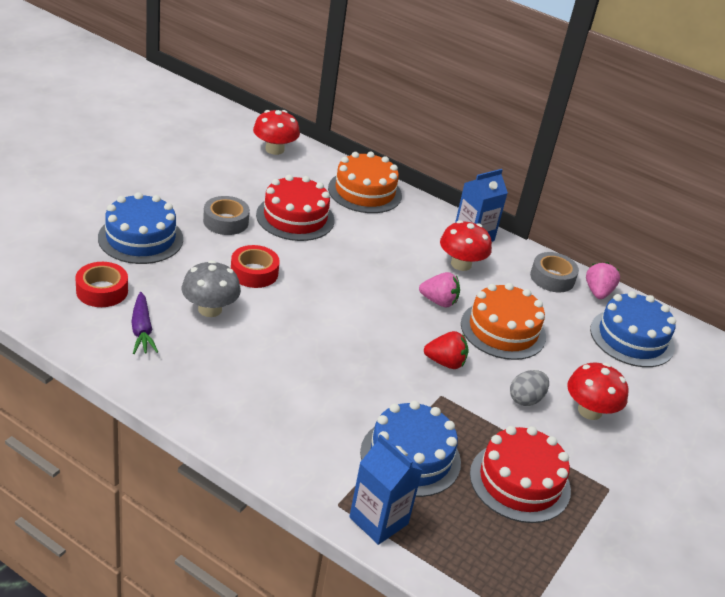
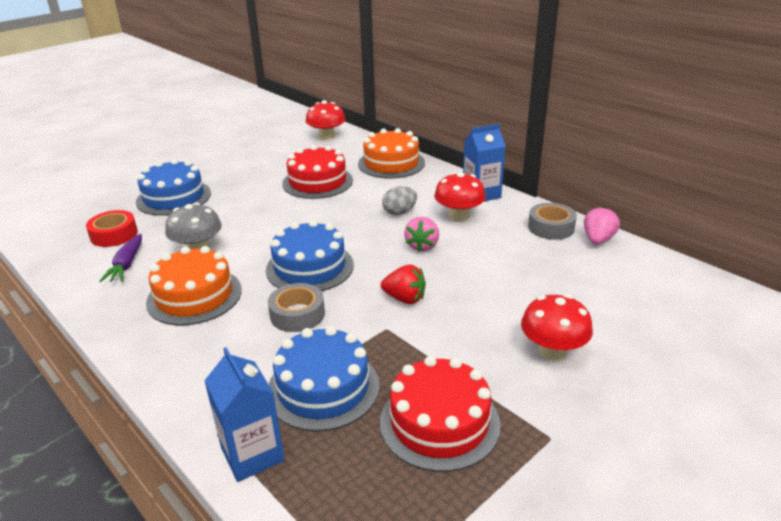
camera: 20 degrees right, 5 degrees down
grey tape [203,196,250,235] -> grey tape moved to [268,283,325,332]
red tape [231,245,280,288] -> none
pink strawberry [419,272,460,307] -> pink strawberry turned 75 degrees clockwise [404,217,439,252]
orange cake [461,283,546,360] -> orange cake moved to [146,246,242,326]
grey egg [510,370,549,406] -> grey egg moved to [382,186,417,215]
blue cake [590,291,676,367] -> blue cake moved to [266,220,354,291]

